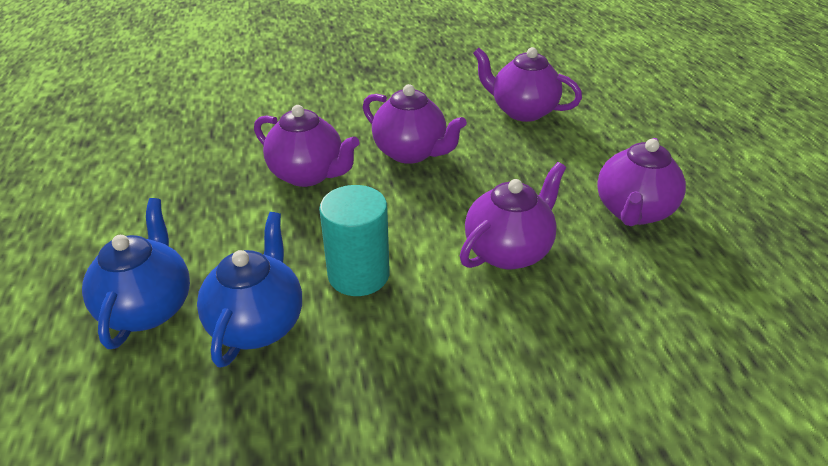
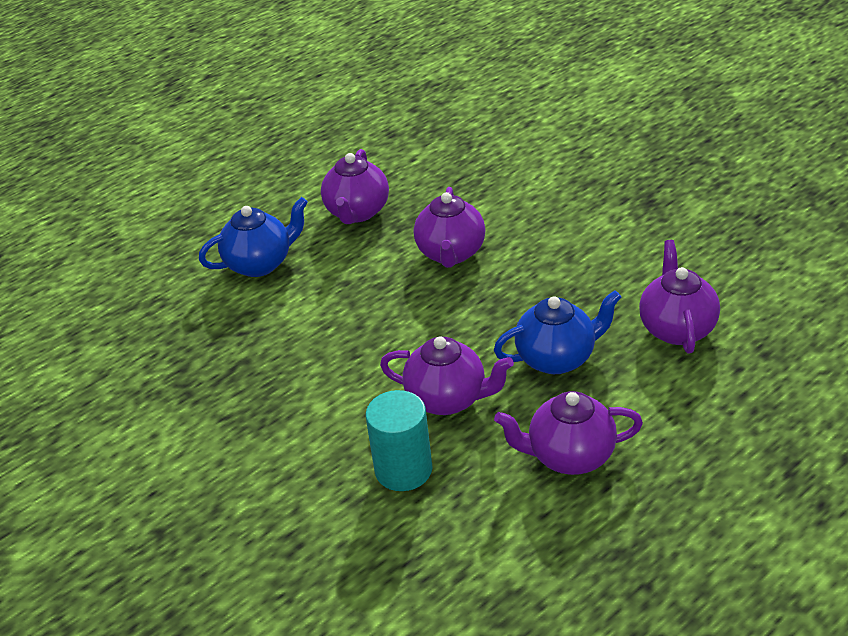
camera: 65 degrees right, 0 degrees up
blue teapot [197,212,302,368] -> blue teapot moved to [494,290,621,374]
turquoise cylinder [319,185,390,296] -> turquoise cylinder moved to [365,390,433,491]
purple teapot [363,84,467,164] -> purple teapot moved to [321,149,389,224]

